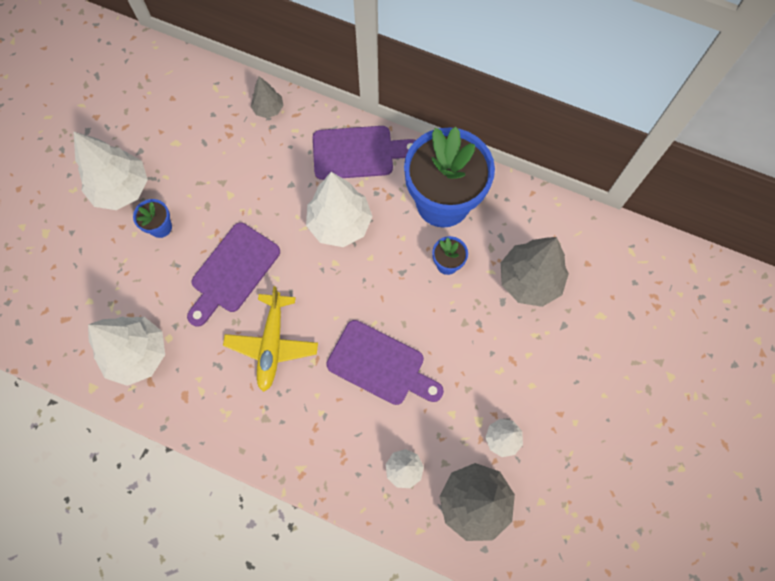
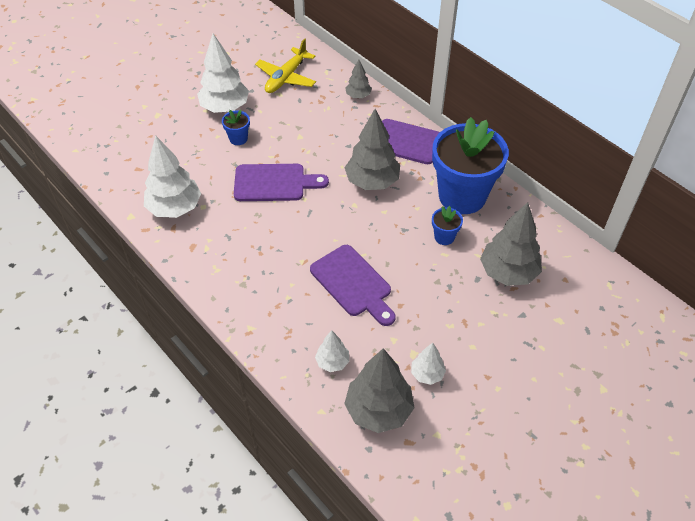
camera: 25 degrees right, 20 degrees down
purple cutting board [187,223,280,326] -> purple cutting board turned 150 degrees counterclockwise [234,164,329,201]
yellow plane [223,286,318,392] -> yellow plane moved to [255,38,316,93]
white tree [306,172,373,247] -> grey tree [344,109,400,190]

